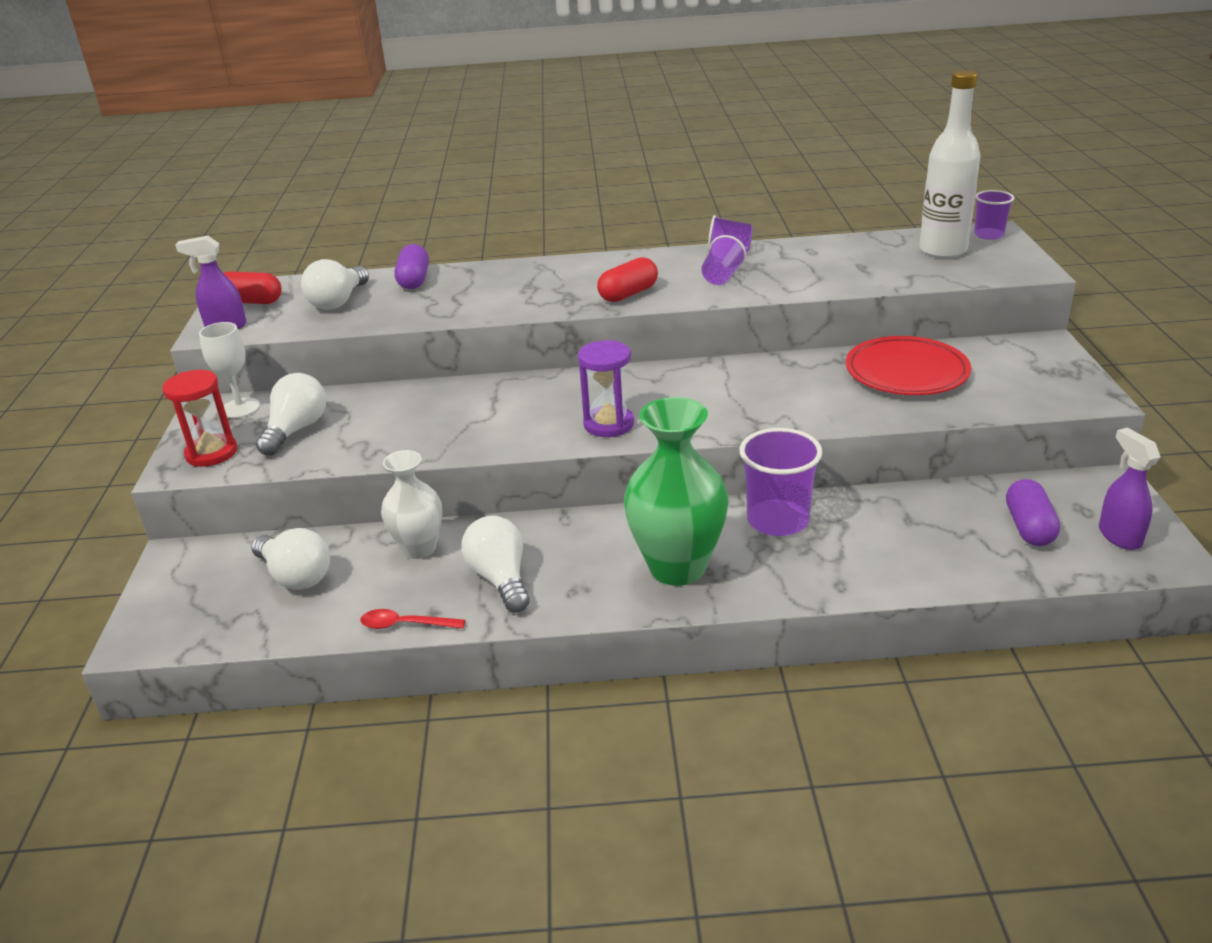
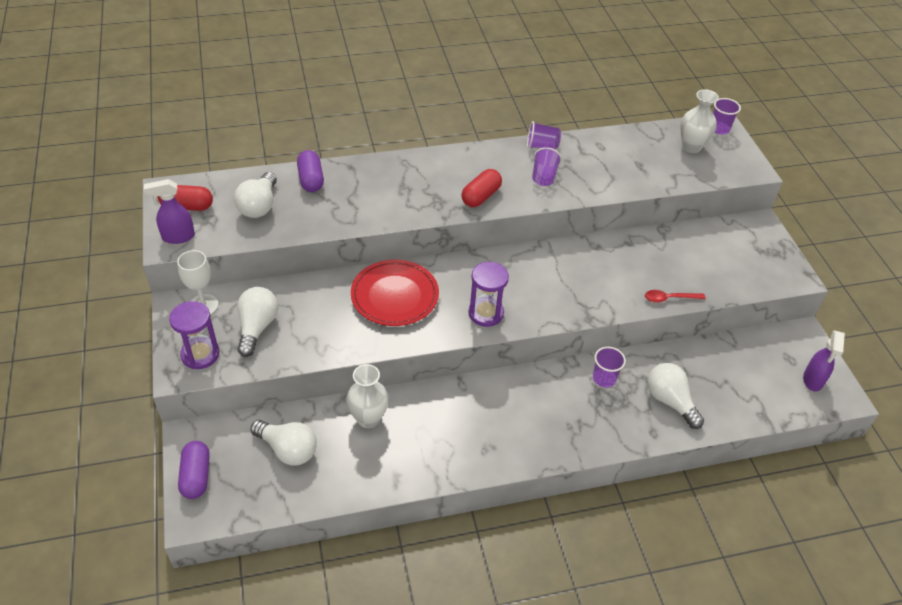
camera: 15 degrees left, 15 degrees up
red hourglass [162,370,237,467] -> purple hourglass [169,301,219,369]
red spoon [360,609,465,629] -> red spoon moved to [645,290,706,303]
white light bulb [461,516,530,612] -> white light bulb moved to [647,363,704,429]
green vase [624,397,728,586] -> none
purple cup [739,428,823,536] -> purple cup [593,347,626,388], size x0.58
red plate [846,336,971,395] -> red plate moved to [351,259,439,326]
white bottle [919,70,980,258] -> white vase [680,89,719,153]
purple capsule [1006,479,1060,546] -> purple capsule moved to [178,441,210,499]
purple spray bottle [1099,428,1160,550] -> purple spray bottle turned 135 degrees counterclockwise [803,330,845,392]

